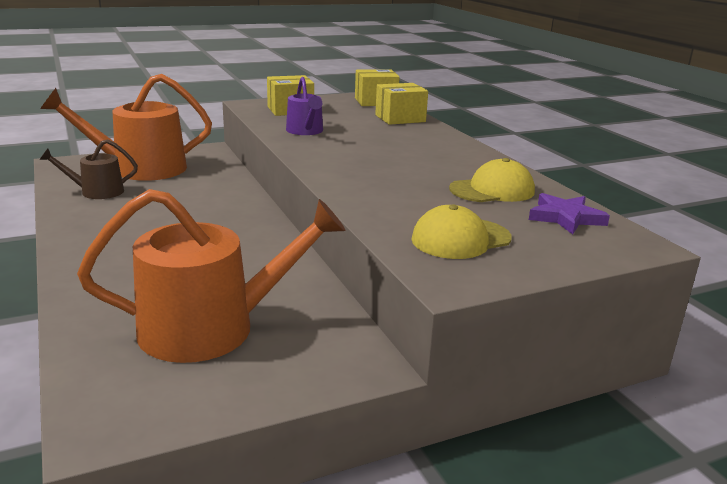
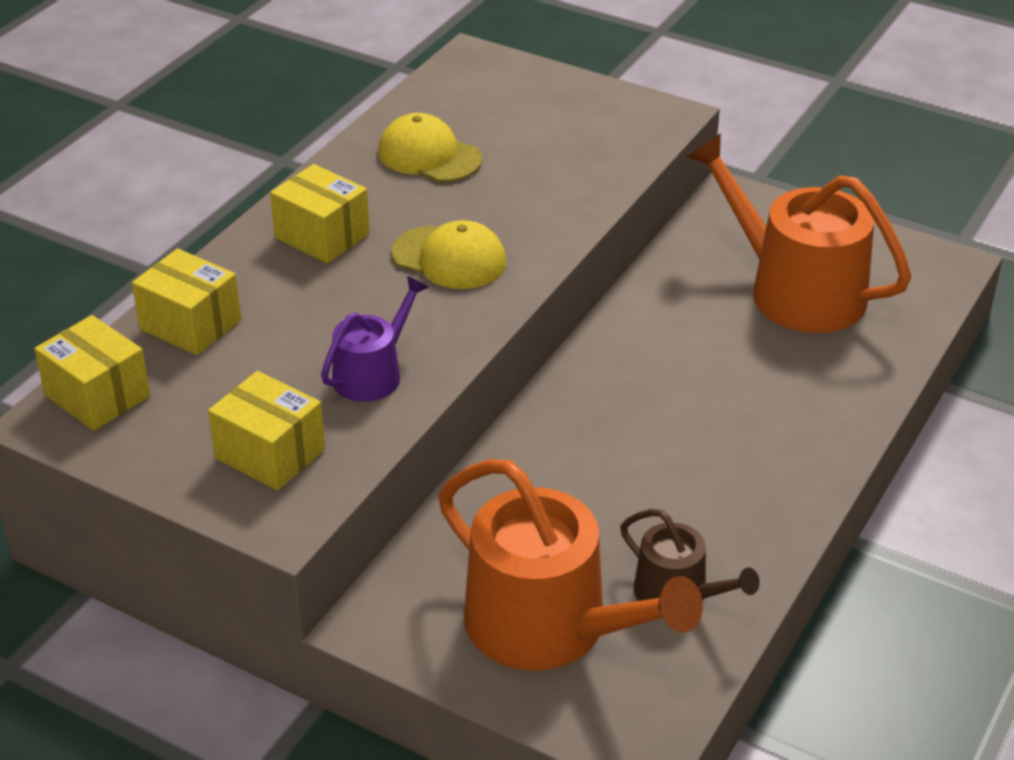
camera: 125 degrees left, 15 degrees up
yellow cap [411,204,512,259] -> yellow cap moved to [391,220,506,289]
purple star [529,193,610,235] -> none
none -> yellow box [270,164,370,264]

